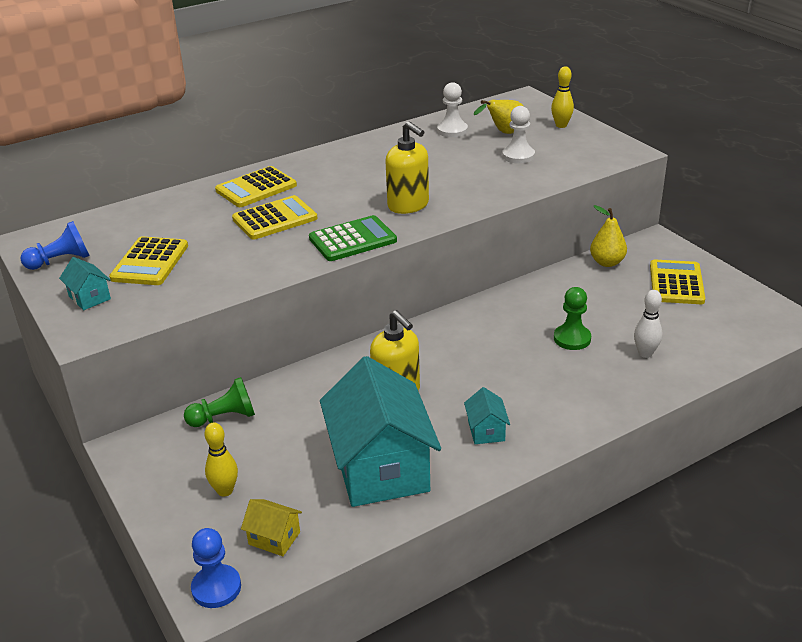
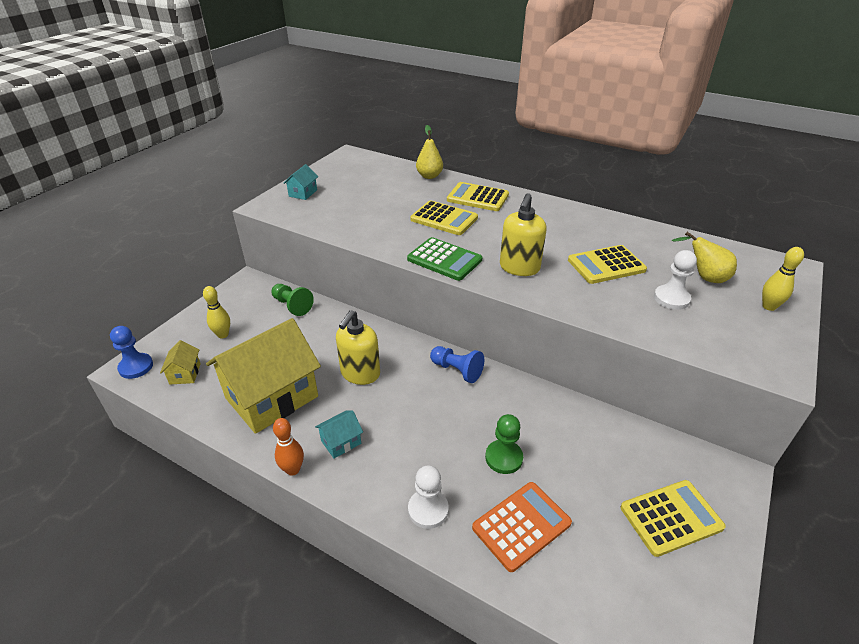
camera: 60 degrees right, 5 degrees up
blue pawn [21,221,90,270] -> blue pawn moved to [430,346,484,383]
yellow calculator [109,237,188,285] -> yellow calculator moved to [568,245,647,284]
turquoise house [320,356,441,507] -> yellow house [206,318,321,434]
white pawn [437,82,468,137] -> white pawn moved to [408,466,449,529]
yellow pear [590,205,627,267] -> yellow pear moved to [416,125,443,179]
white bowling pin [634,290,662,358] -> orange calculator [472,482,572,572]
none -> orange bowling pin [273,418,304,476]

